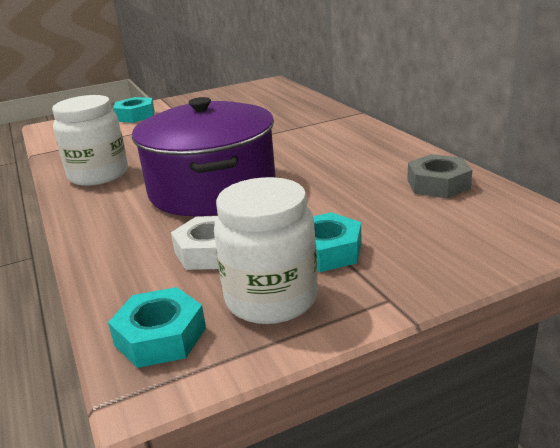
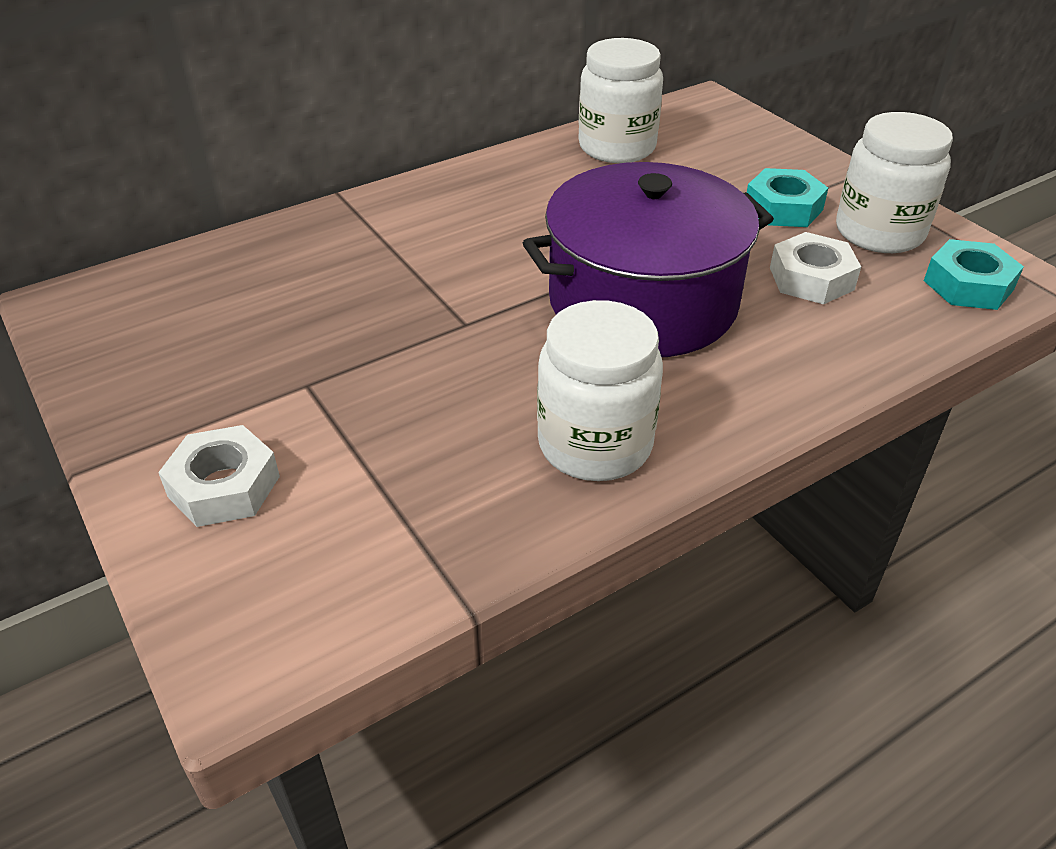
camera: 100 degrees left, 15 degrees up
turquoise nut [113,97,155,123] -> white nut [158,425,280,527]
grey nut [407,154,472,198] -> white jar [578,38,663,163]

